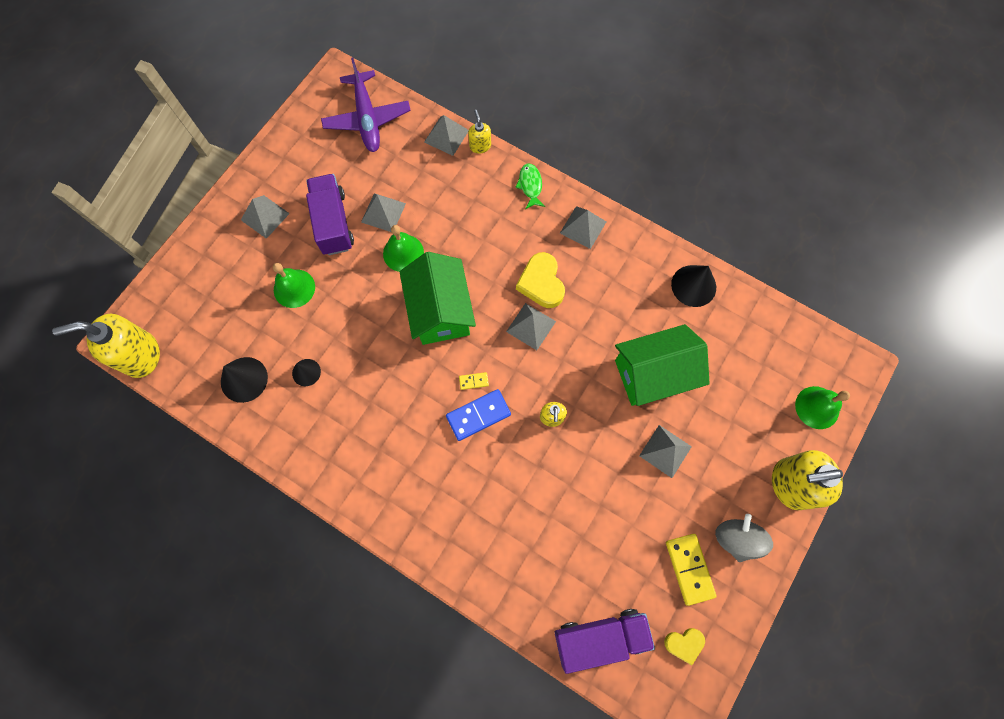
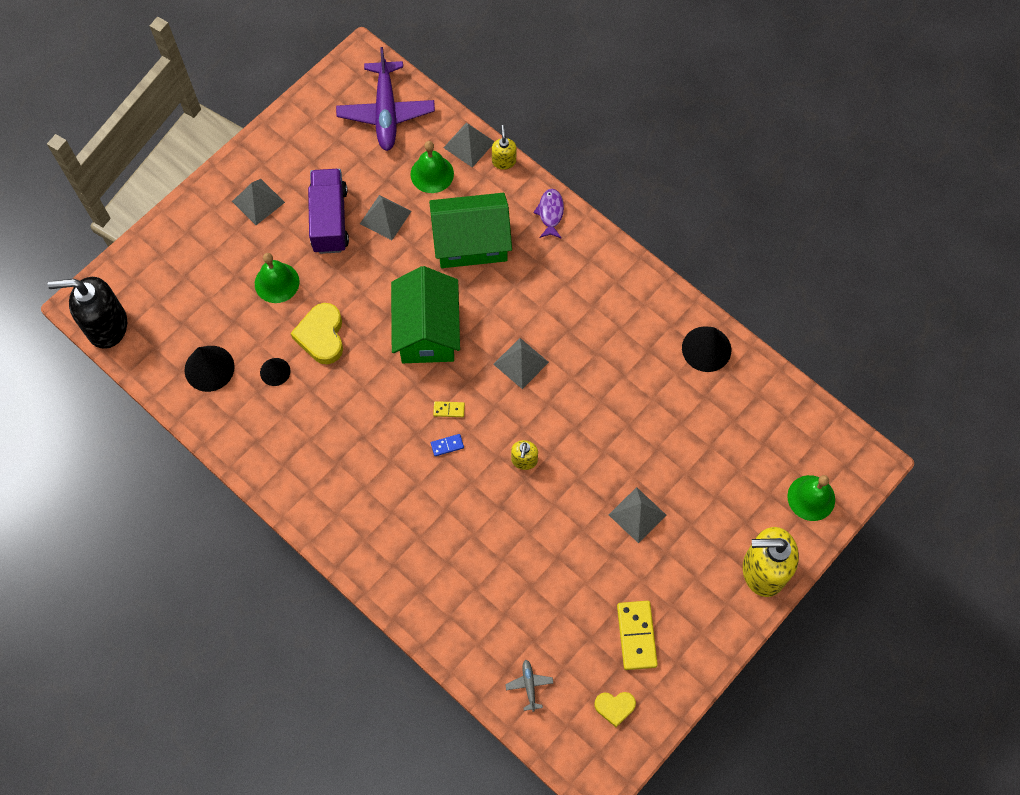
camera: 10 degrees right, 5 degrees down
yellow soap dispenser [52,314,160,378] -> black soap dispenser [48,277,127,349]
green bell [383,225,424,272] -> green bell moved to [410,141,454,193]
blue domino [446,389,511,441] -> blue domino [431,434,464,456], size x0.49
green fish [515,163,545,209] -> purple fish [533,189,564,239]
yellow heart [516,252,565,308] -> yellow heart moved to [290,303,343,364]
purple truck [555,609,655,674] -> grey plane [505,660,553,712]
grey pyramid [560,206,606,249] -> none
green house [615,324,710,406] -> green house moved to [429,193,512,268]
grey spinning top [715,514,773,562] -> none

